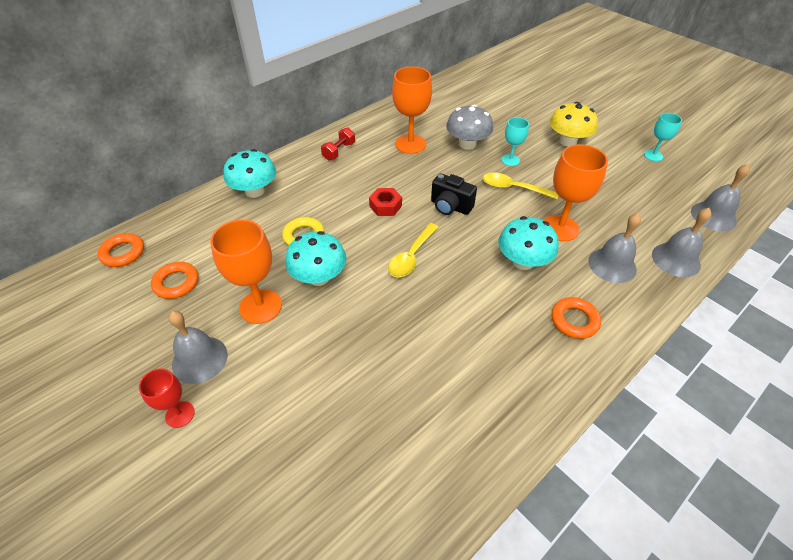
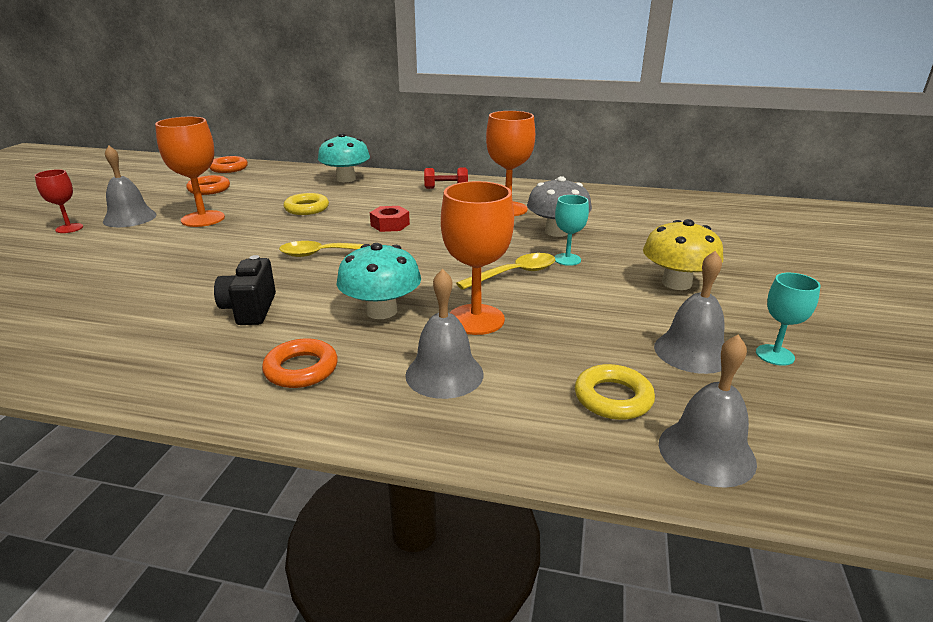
camera: 55 degrees right, 20 degrees down
turquoise mushroom [285,231,346,286] -> none
black camera [431,173,477,215] -> black camera moved to [214,255,276,325]
yellow spoon [483,172,559,199] -> yellow spoon turned 75 degrees clockwise [456,253,555,290]
grey bell [652,208,712,277] -> grey bell moved to [654,251,725,374]
none -> yellow ring [575,364,655,420]

